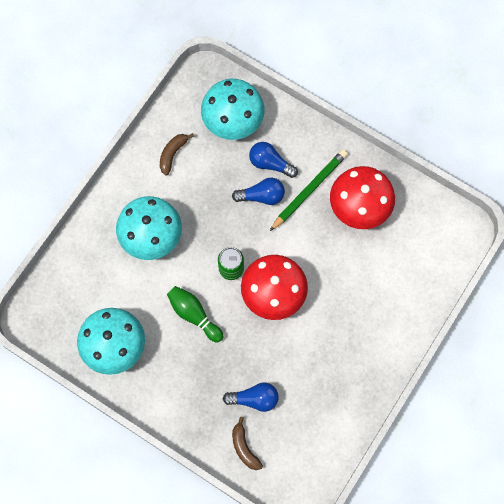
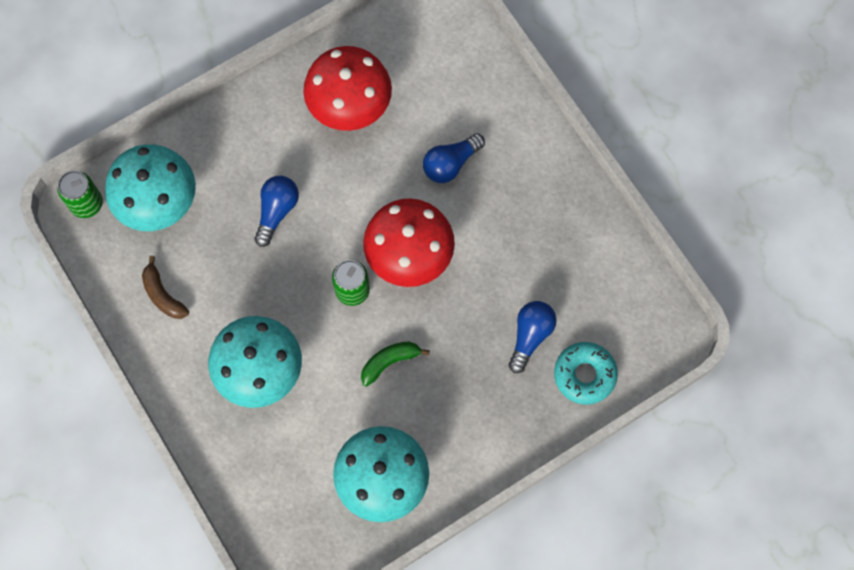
camera: 65 degrees left, 0 degrees up
green bowling pin [167,286,223,343] -> green banana [361,342,430,387]
brown banana [232,417,263,470] -> turquoise donut [554,342,618,405]
blue light bulb [249,142,298,178] -> blue light bulb moved to [423,133,485,183]
green pencil [270,150,348,231] -> none
none -> green can [57,171,103,218]

